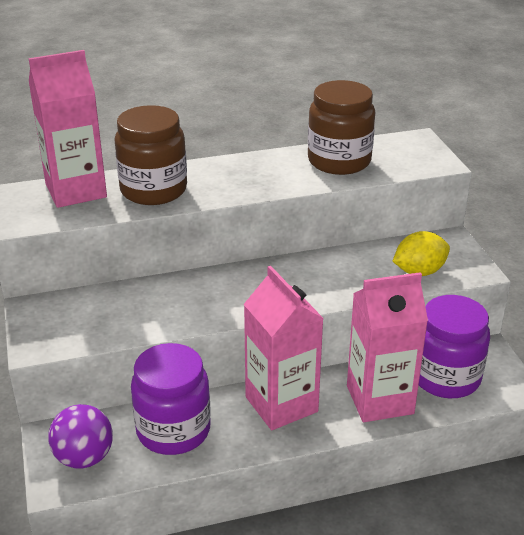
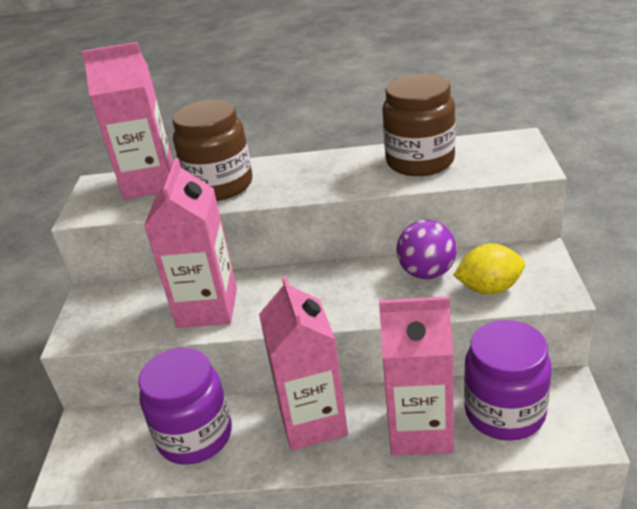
camera: 20 degrees right, 0 degrees up
purple ball [48,404,113,469] -> purple ball moved to [396,220,457,279]
none -> pink carton [144,158,237,328]

